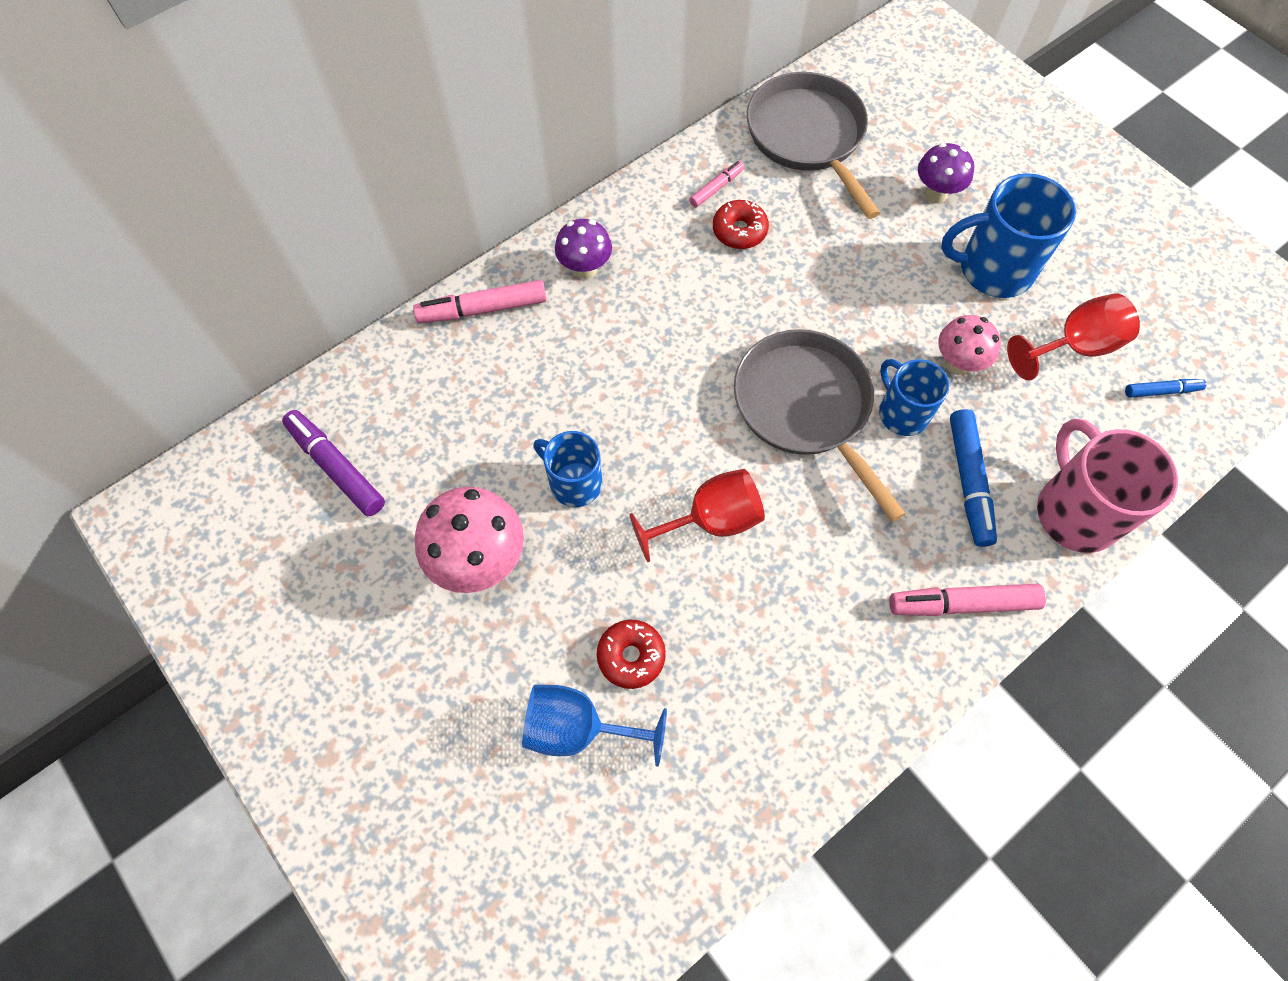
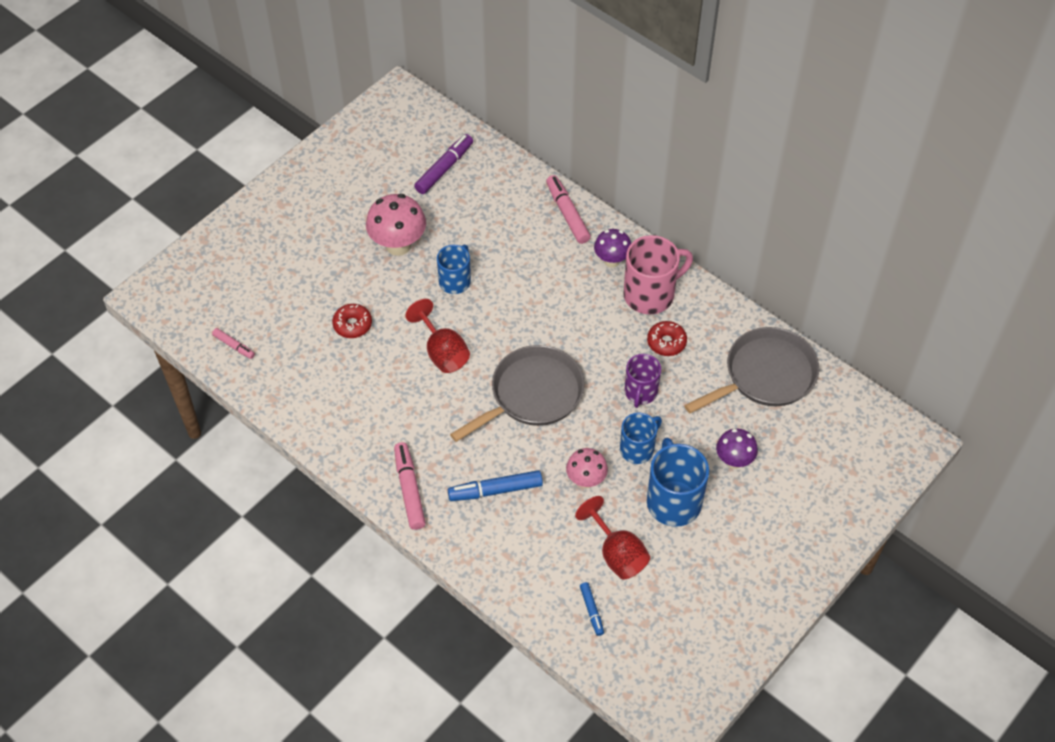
camera: 80 degrees right, 10 degrees down
blue goblet [522,685,667,767] -> none
pink marker [689,161,744,207] -> pink marker moved to [212,328,255,359]
blue mug [879,359,949,436] -> blue mug moved to [620,413,662,464]
pink mug [1037,419,1178,553] -> pink mug moved to [623,235,693,314]
none -> purple mug [625,354,661,408]

